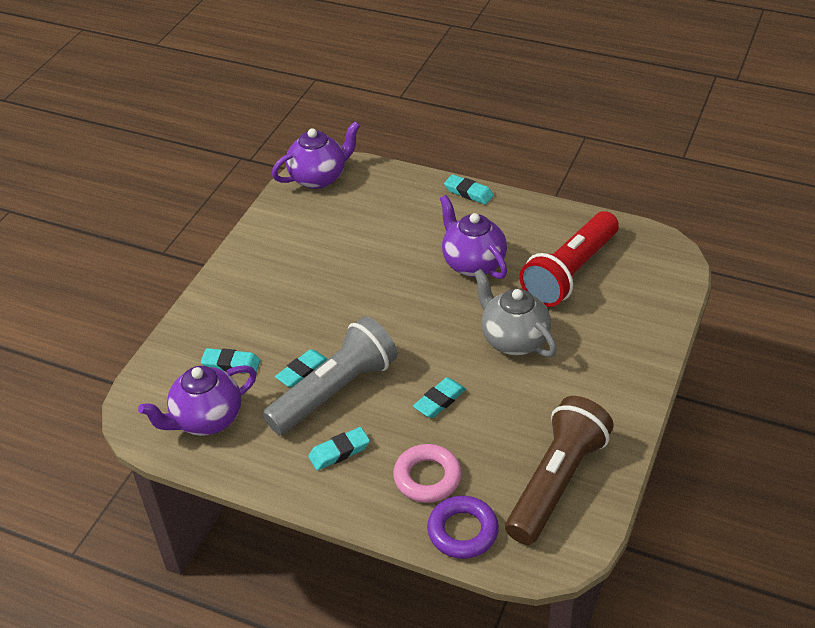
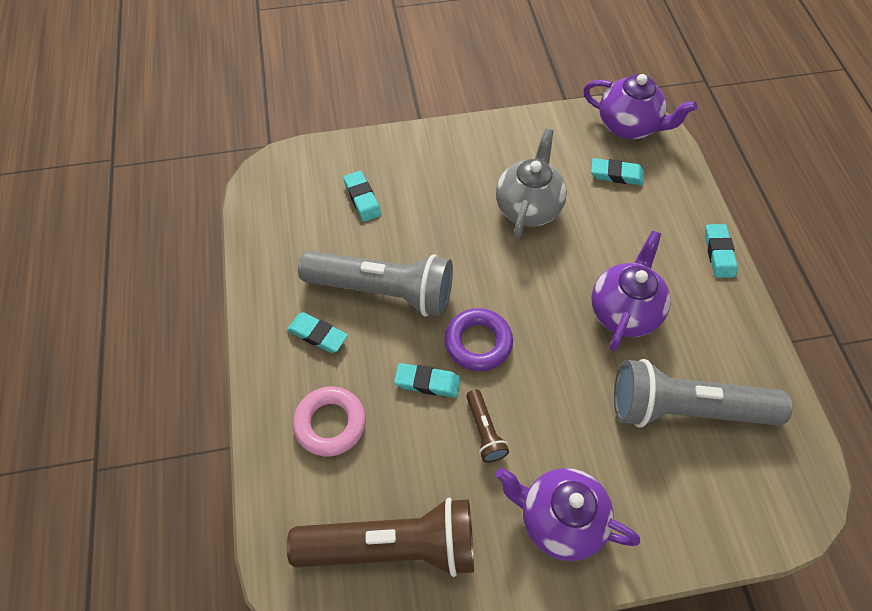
camera: 55 degrees right, 15 degrees up
purple teapot [138,365,257,436] -> purple teapot moved to [496,467,640,561]
turquoise eraser [275,349,328,388] -> turquoise eraser moved to [591,158,644,185]
purple ring [427,495,499,559] -> purple ring moved to [444,308,513,371]
grey teapot [474,269,557,357] -> grey teapot moved to [496,129,567,238]
red flashlight [520,211,619,307] -> grey flashlight [614,359,793,427]
none -> brown flashlight [466,389,509,463]

